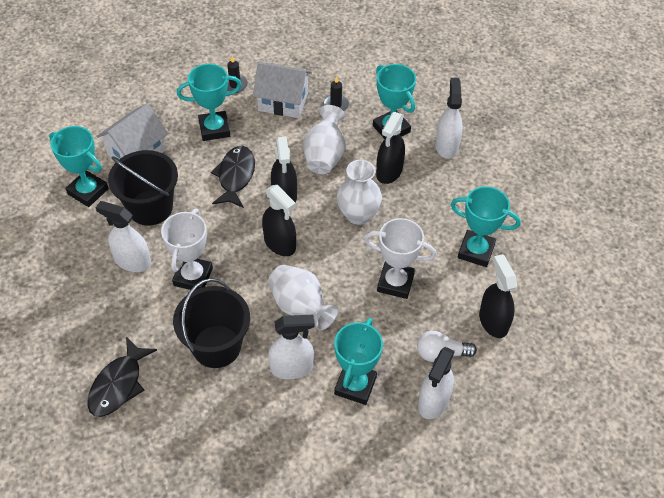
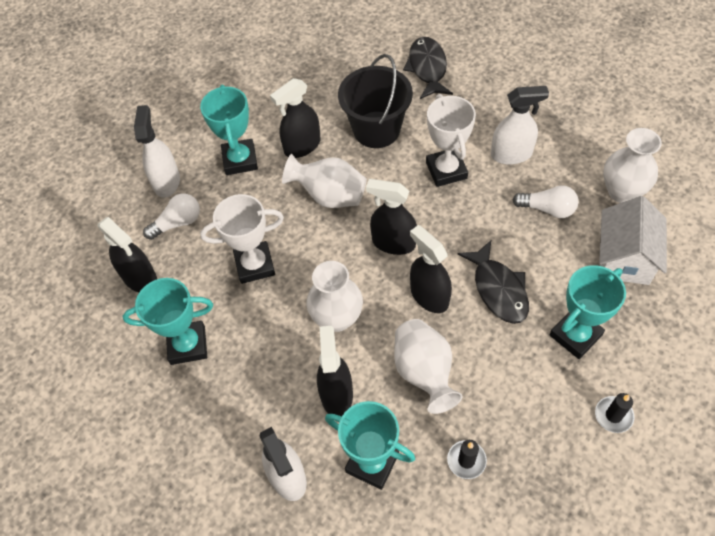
camera: 155 degrees right, 5 degrees up
turquoise trophy [49,126,109,207] -> white vase [603,128,662,203]
black bucket [108,150,178,225] -> white light bulb [513,185,578,218]
white house [253,62,312,118] -> none
white spray bottle [268,315,315,379] -> black spray bottle [270,78,321,158]

